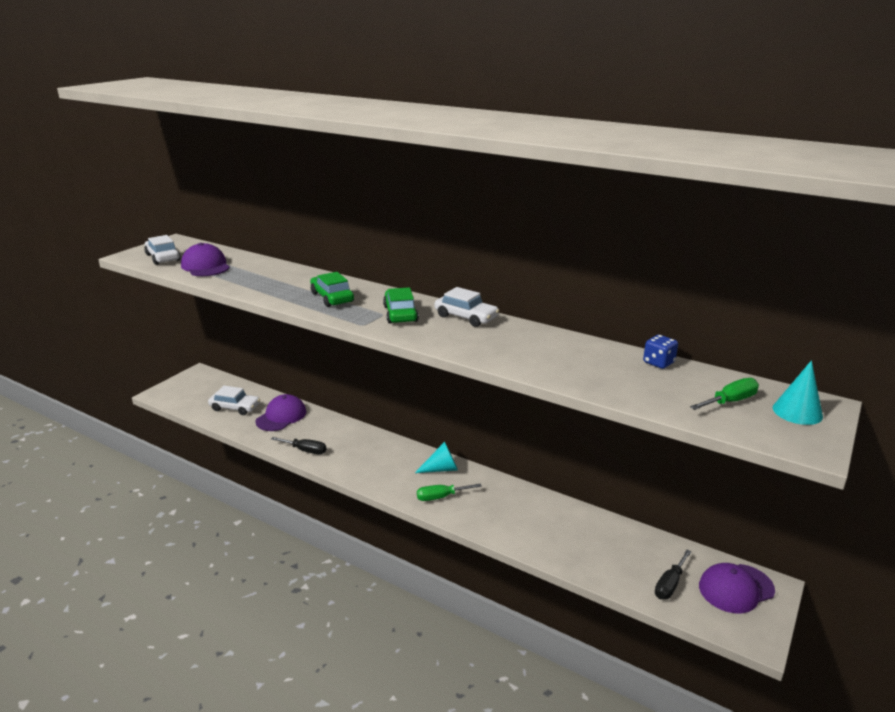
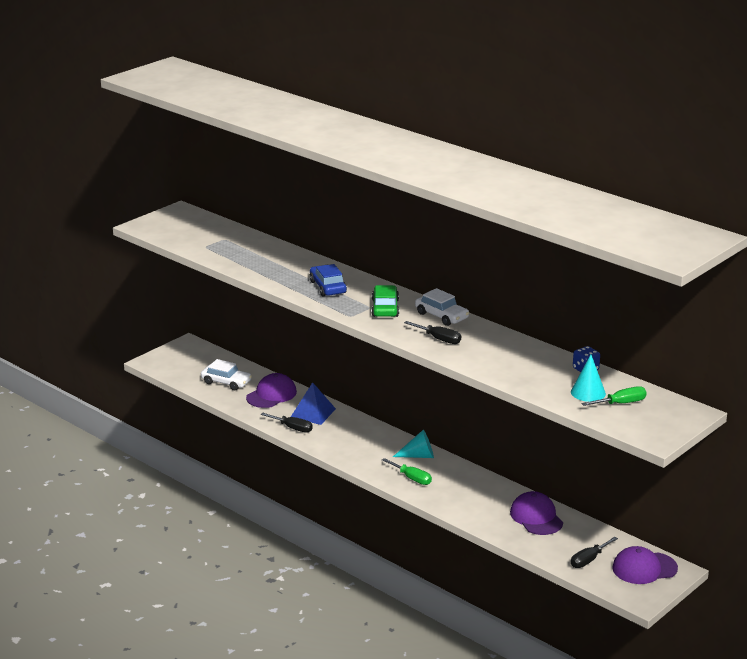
camera: 10 degrees right, 0 degrees up
white car [144,235,181,265] -> none
purple cap [181,243,230,276] -> purple cap moved to [510,491,563,535]
green car [310,272,354,307] -> blue car [309,264,347,296]
green screwdriver [417,483,482,501] -> green screwdriver turned 135 degrees counterclockwise [382,458,432,485]
turquoise cone [773,360,823,425] -> turquoise cone moved to [571,355,606,402]
none -> blue pyramid [291,382,336,425]
none -> black screwdriver [404,321,461,344]

